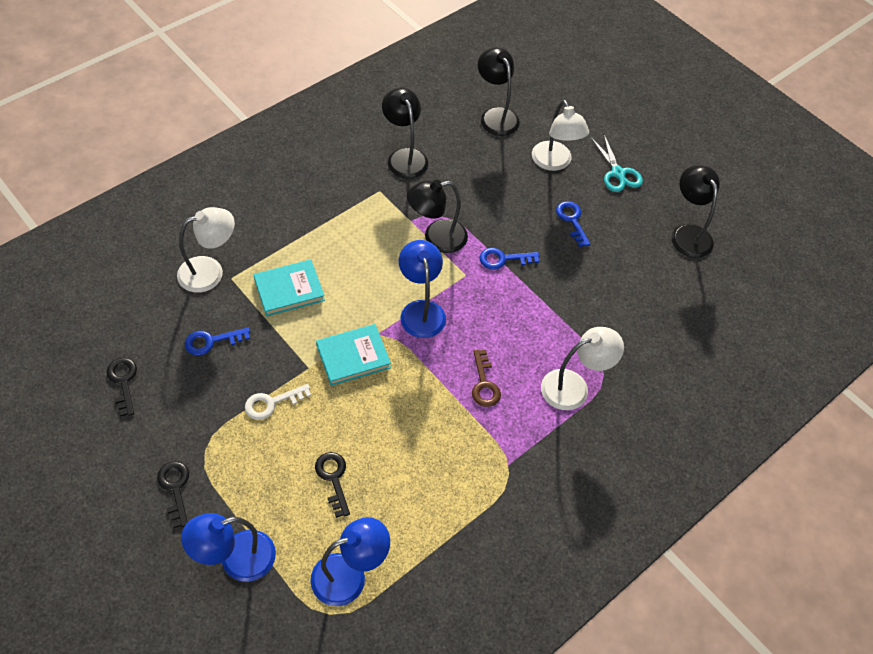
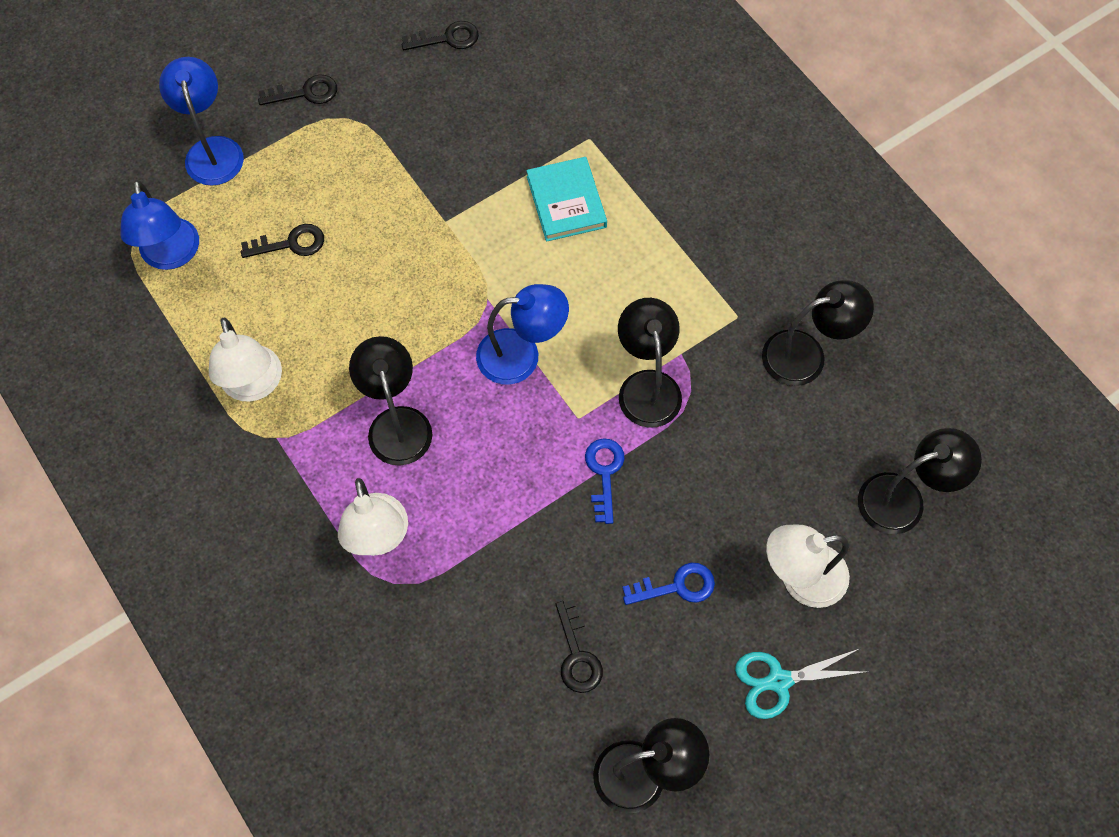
camera: 100 degrees right, 10 degrees up
white lamp [177,207,235,293] -> white lamp moved to [209,318,282,402]
blue key [185,327,250,355] -> none
white key [245,384,312,420] -> none
turquoise book [316,324,391,386] -> none
brown key [472,349,501,407] -> black lamp [349,336,432,466]
none -> black key [556,600,603,693]

